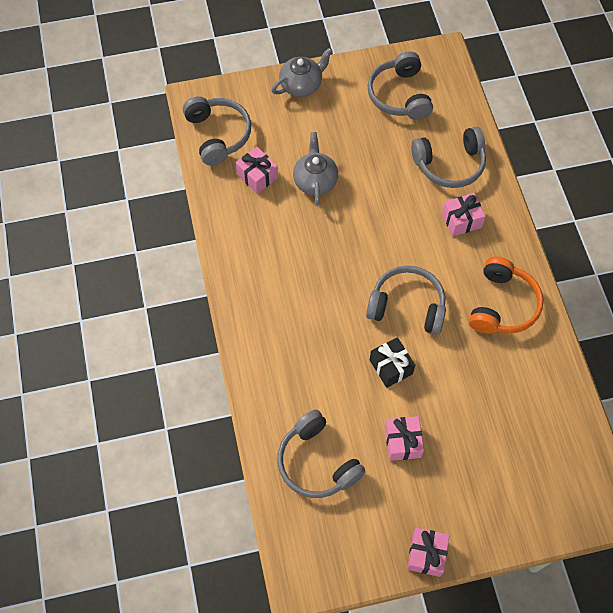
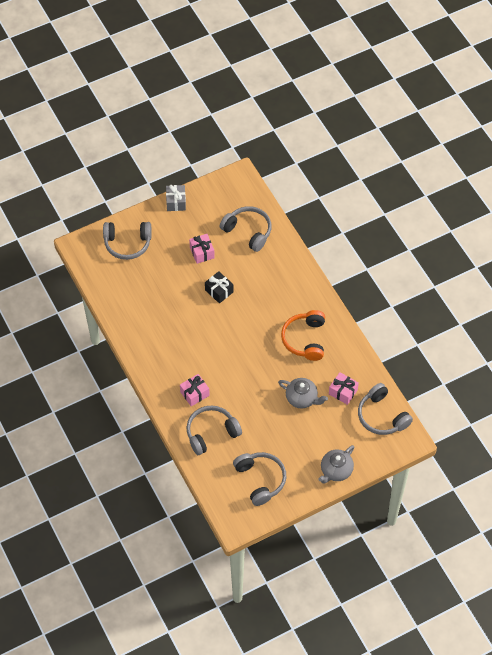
camera: 165 degrees right, 5 degrees down
grey teapot [293,132,338,205] -> grey teapot turned 45 degrees counterclockwise [278,378,328,409]
grey headphones [366,265,446,335] -> grey headphones moved to [103,222,152,260]
pink gift [407,528,449,577] -> grey gift [166,185,186,211]
orange headphones [469,257,544,334] -> orange headphones moved to [281,310,325,361]

